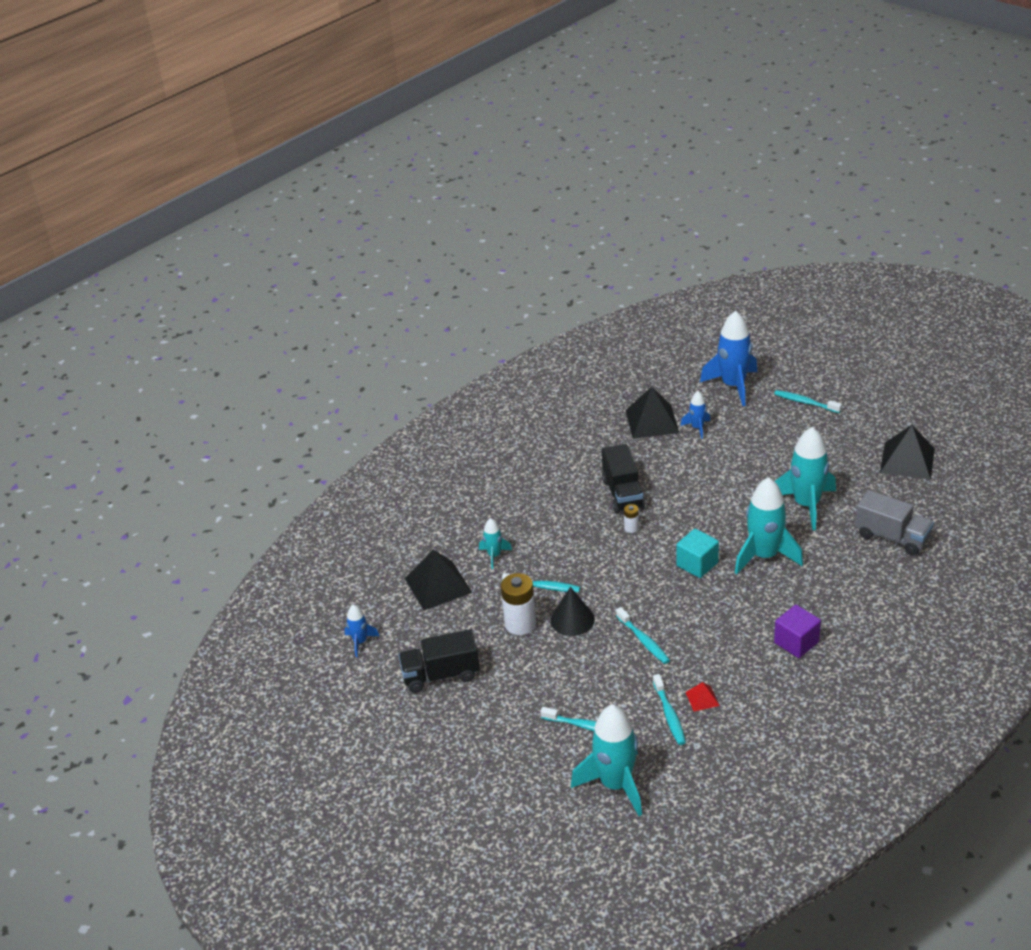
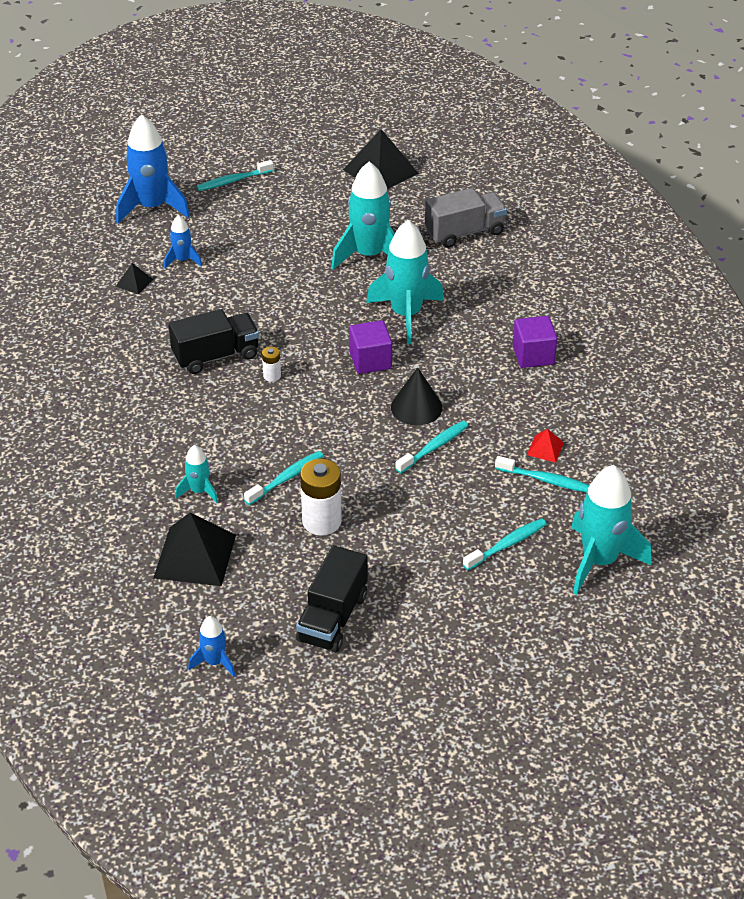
camera: 60 degrees left, 5 degrees up
black cone [551,587,595,636] -> black cone moved to [391,367,443,426]
black truck [602,444,645,513] -> black truck turned 45 degrees counterclockwise [168,309,259,374]
turquoise toothbrush [616,607,670,664] -> turquoise toothbrush turned 45 degrees counterclockwise [395,421,469,473]
black pyramid [625,387,679,439] -> black pyramid [116,263,153,295], size x0.47
turquoise cube [676,529,719,578] -> purple cube [349,320,392,374]

